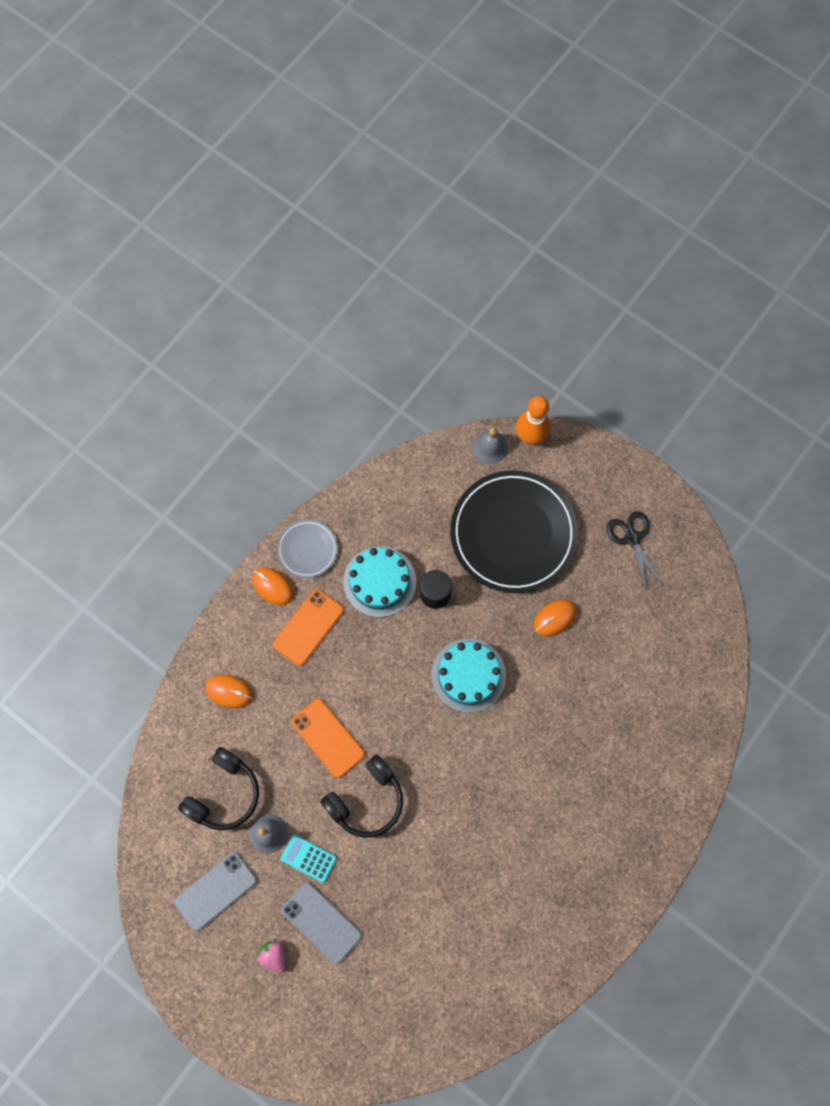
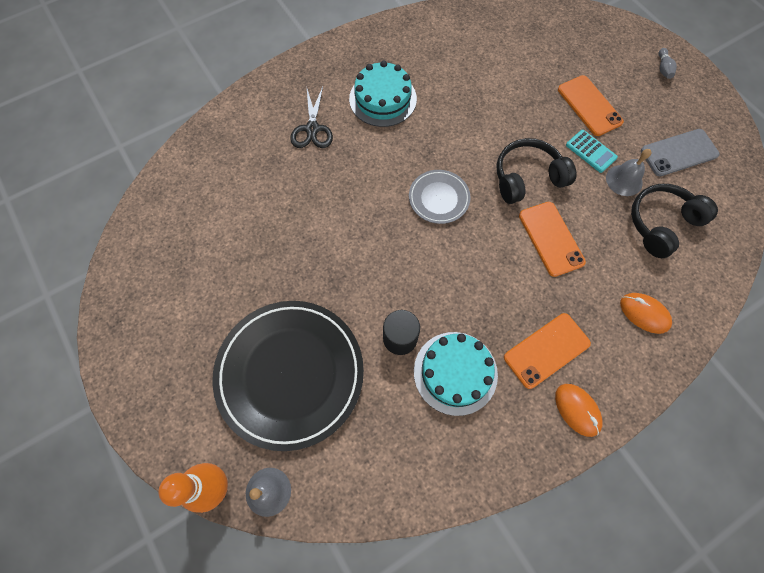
camera: 160 degrees left, 5 degrees down
pink strawberry [258,939,286,973] -> none
grey plate [277,520,338,578] -> grey plate moved to [409,170,471,224]
grey phone [281,882,362,964] -> orange phone [558,75,624,136]
turquoise cake [431,639,506,713] -> turquoise cake moved to [349,61,417,127]
orange mouse [533,599,577,637] -> none
black scissors [607,511,662,589] -> black scissors moved to [290,87,333,148]
none -> grey bowling pin [659,48,677,79]

